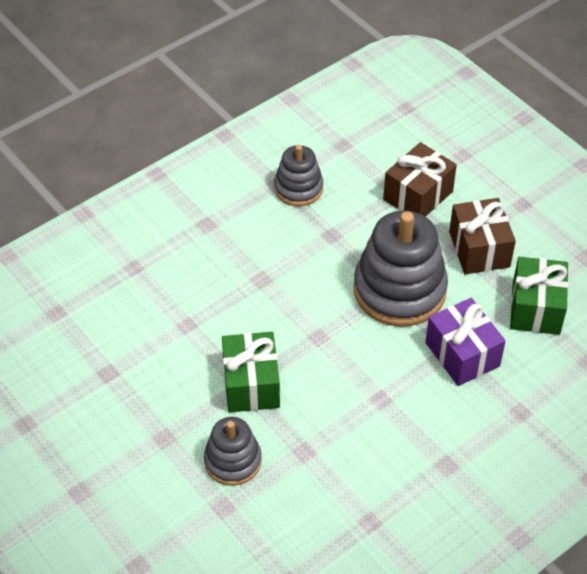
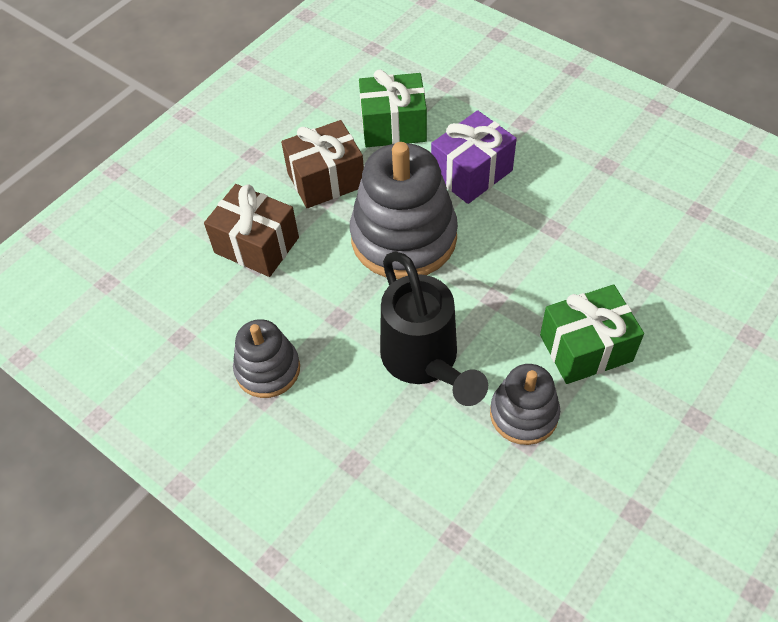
camera: 100 degrees left, 5 degrees up
grey stacking toy [204,417,262,486] -> grey stacking toy moved to [490,364,560,445]
none -> black watering can [380,252,488,406]

